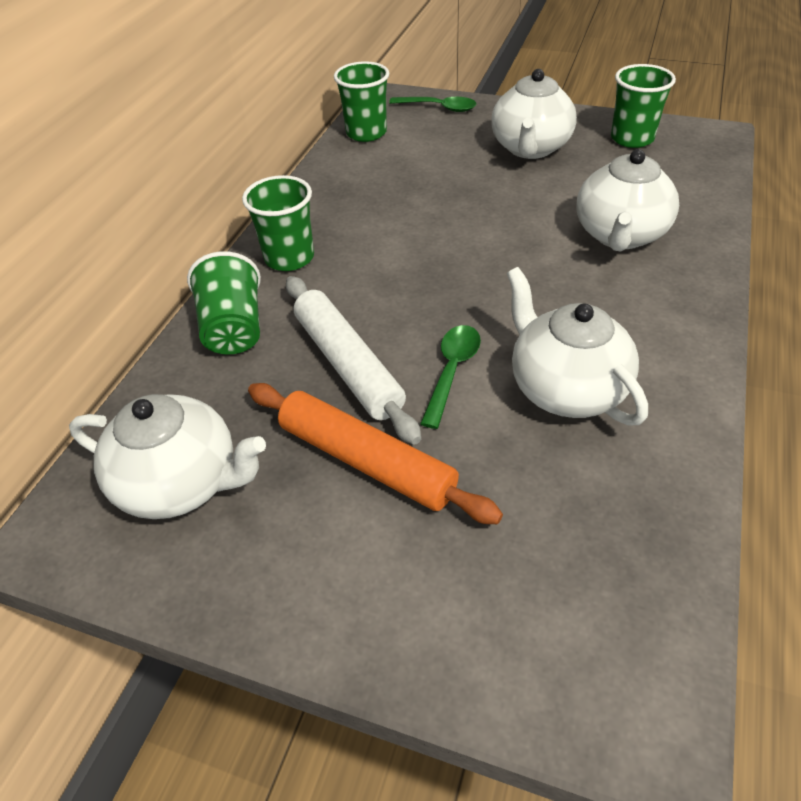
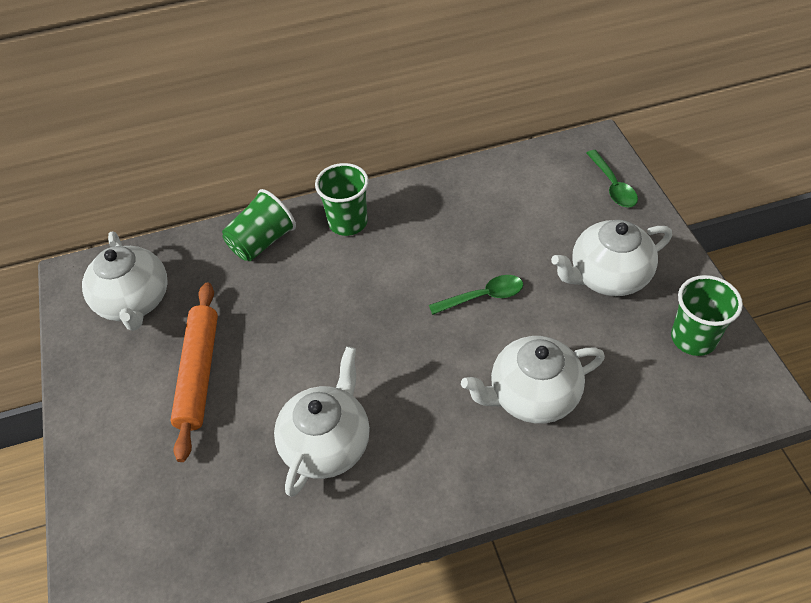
camera: 55 degrees right, 5 degrees up
white rolling pin [286,276,421,445] -> none
green cup [334,61,389,142] -> none
green spoon [420,325,481,429] -> green spoon moved to [429,275,523,315]

